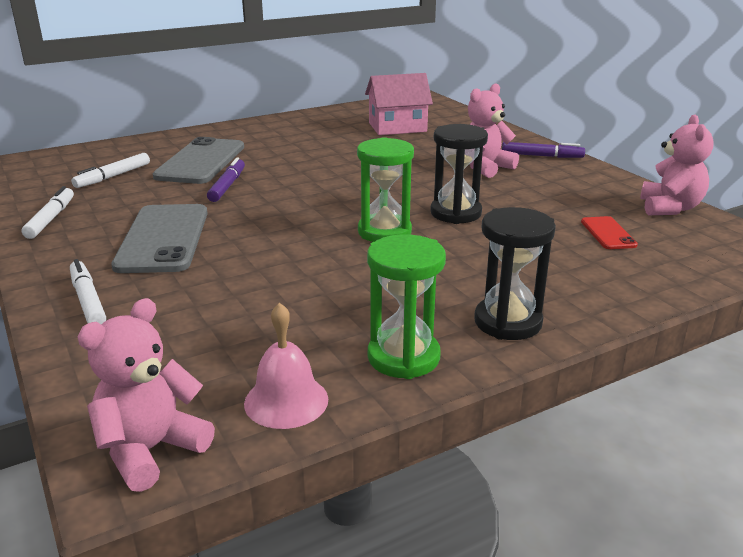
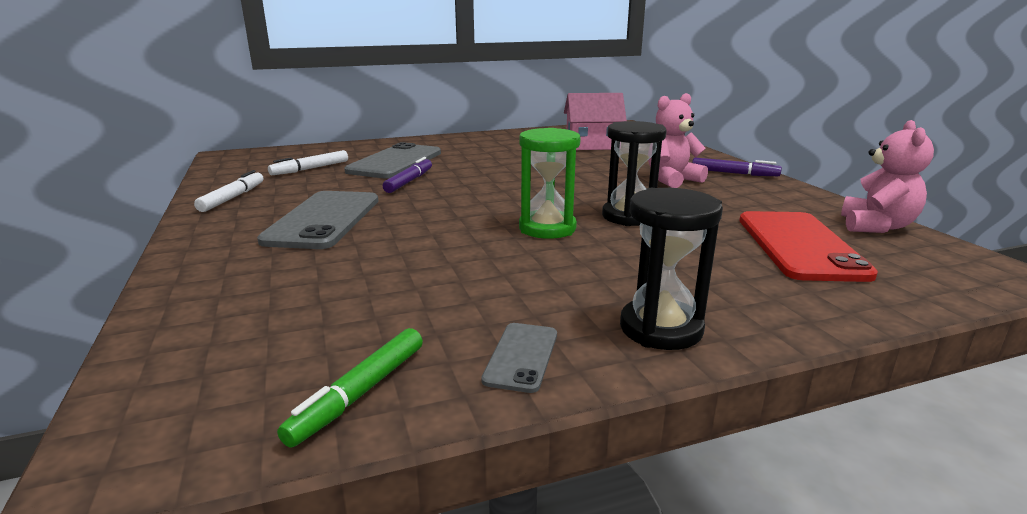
camera: 10 degrees right, 5 degrees down
white marker [70,259,106,324] -> none
pink teddy bear [78,298,215,492] -> none
pink bell [244,302,328,429] -> green marker [277,328,423,448]
green hourglass [367,234,446,379] -> grey phone [481,323,557,393]
red phone [581,216,638,249] -> red phone [739,211,878,282], size x2.06

